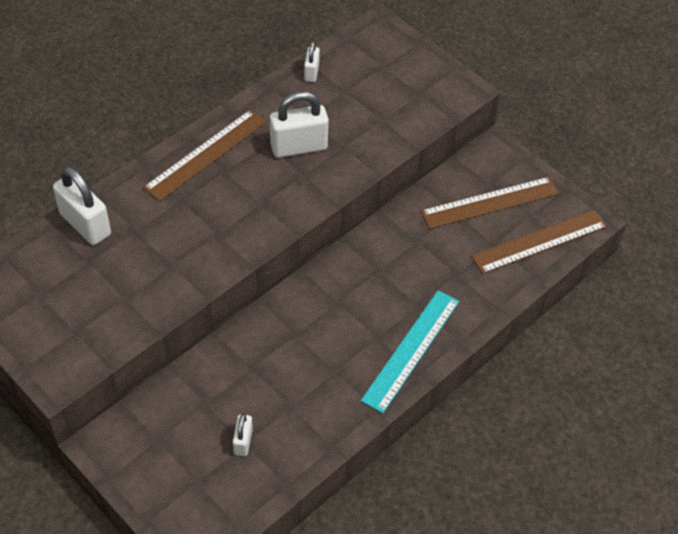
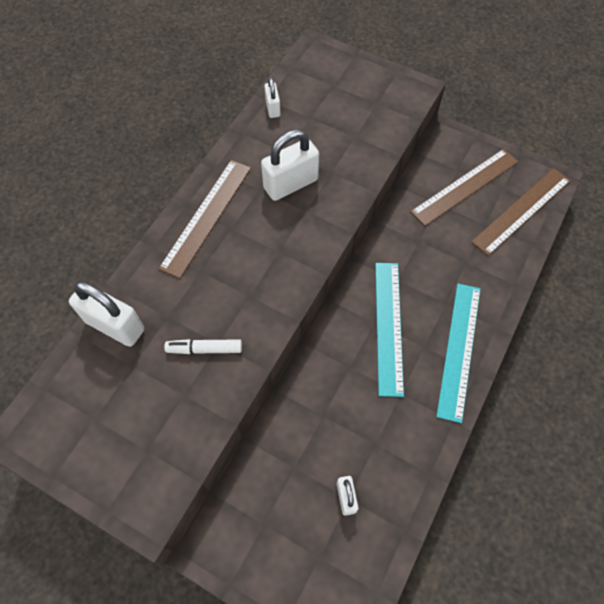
camera: 15 degrees left, 10 degrees up
none -> white marker [164,339,242,354]
none -> turquoise ruler [375,263,404,397]

